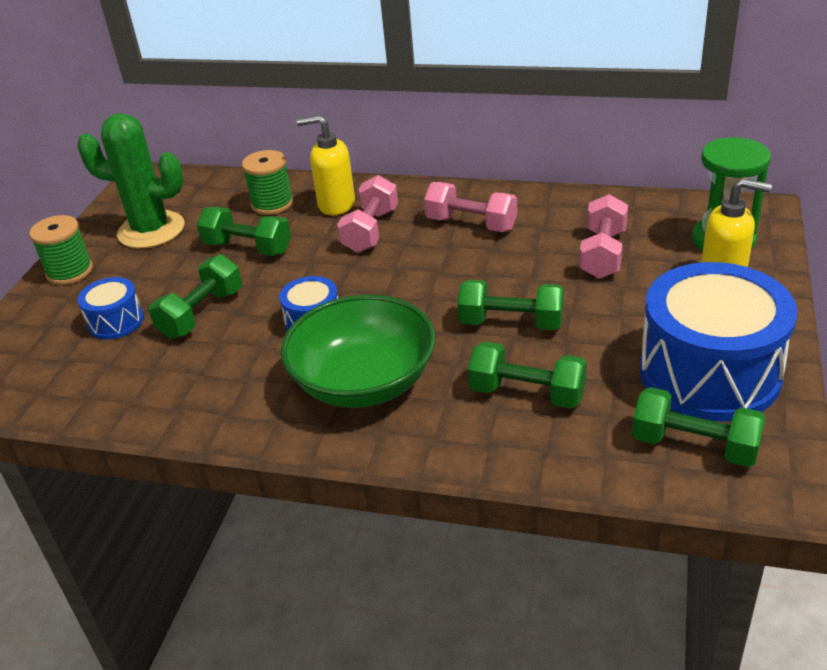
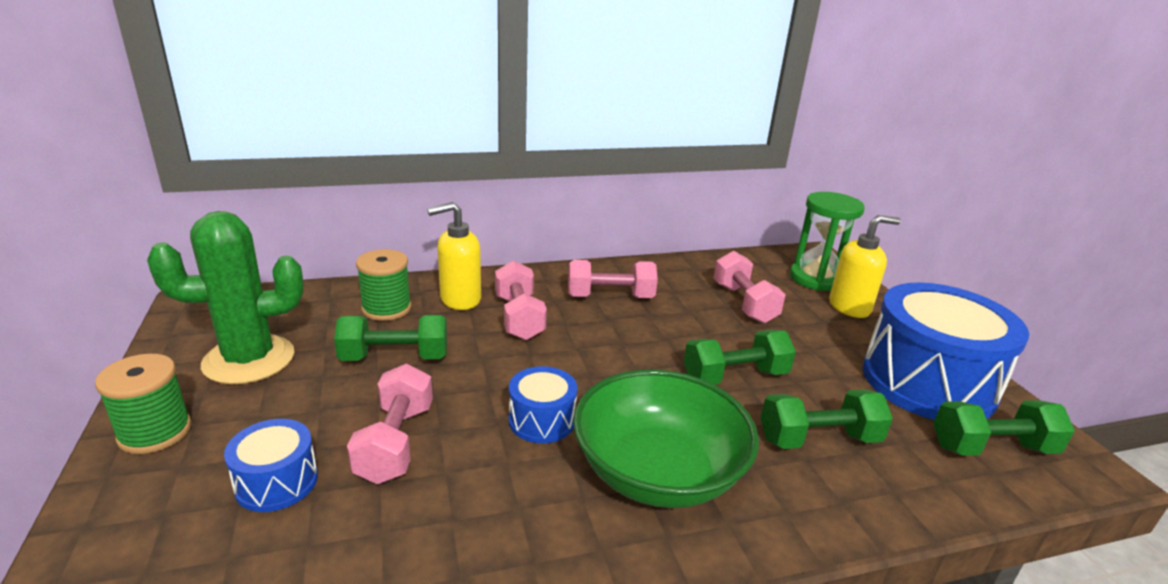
camera: 35 degrees left, 10 degrees down
green dumbbell [149,254,242,339] -> pink dumbbell [347,364,433,484]

